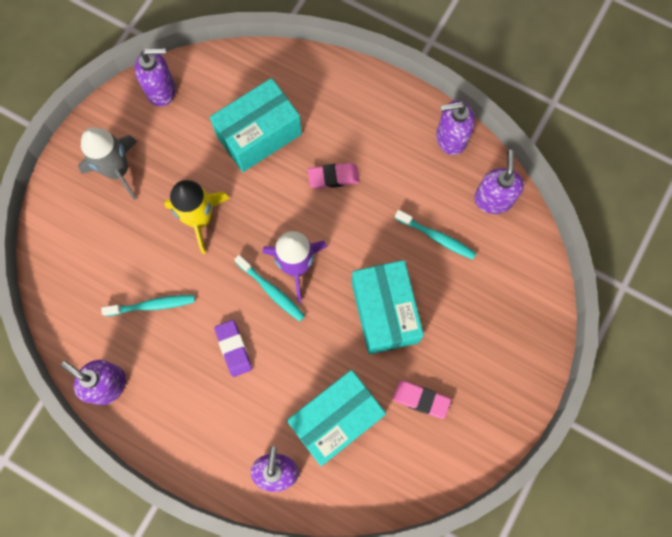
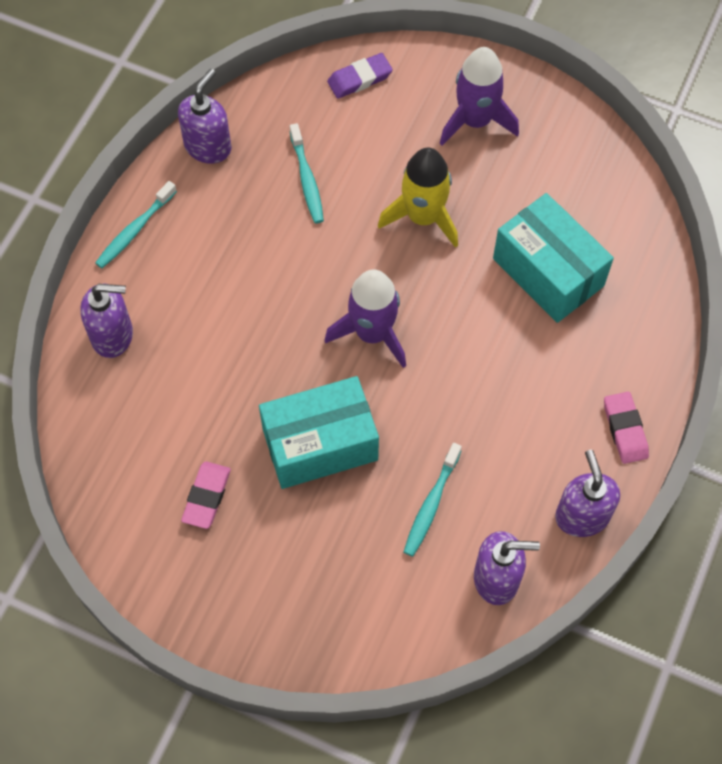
camera: 85 degrees right, 10 degrees down
grey rocket [78,127,137,200] -> purple rocket [440,47,519,145]
purple soap dispenser [135,48,176,107] -> none
purple eraser [214,320,252,377] -> purple eraser moved to [327,53,393,99]
turquoise toothbrush [234,255,305,322] -> turquoise toothbrush moved to [95,181,177,268]
turquoise box [287,370,386,466] -> none
pink eraser [308,163,360,189] -> pink eraser moved to [604,392,649,464]

